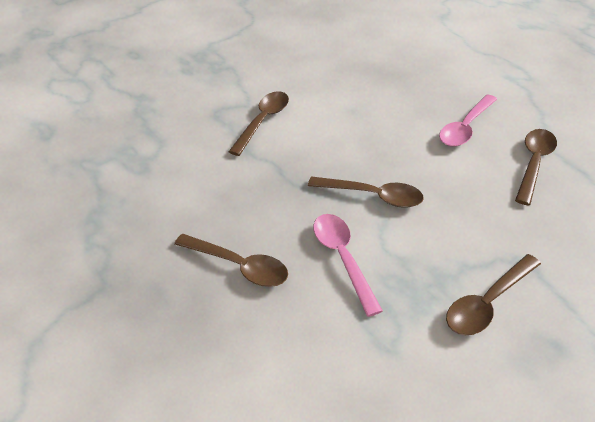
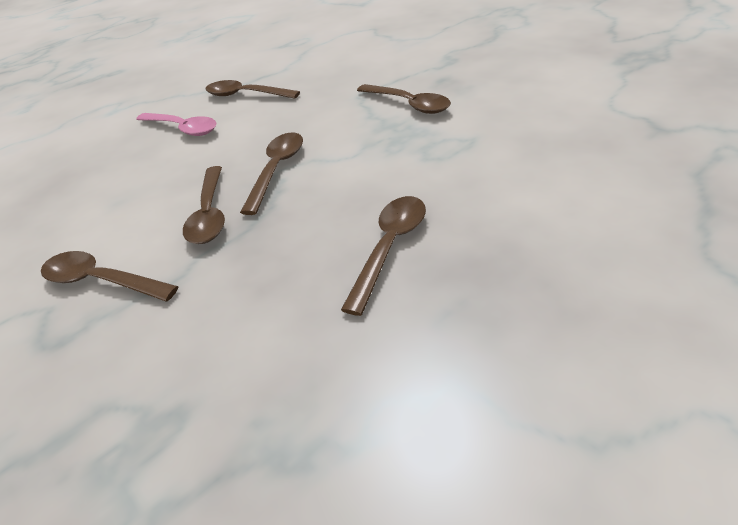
camera: 90 degrees left, 5 degrees down
pink spoon [313,214,383,317] -> none
none -> brown spoon [183,166,225,244]

